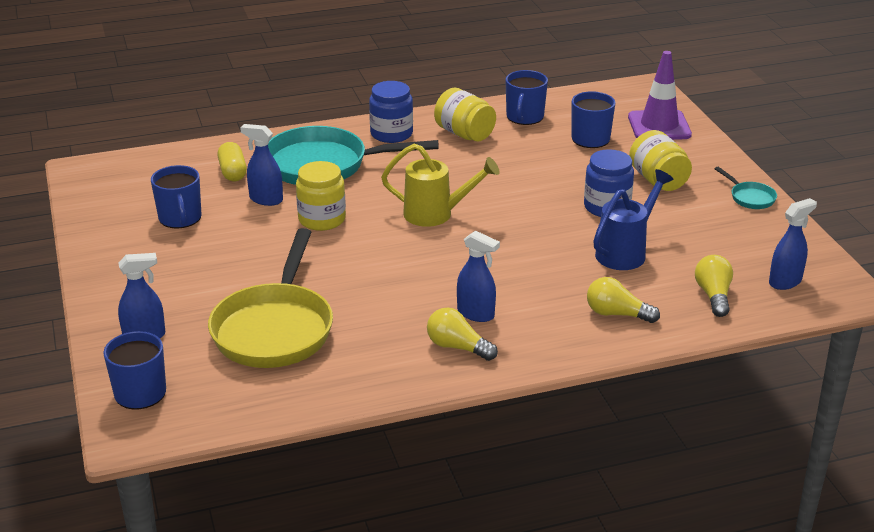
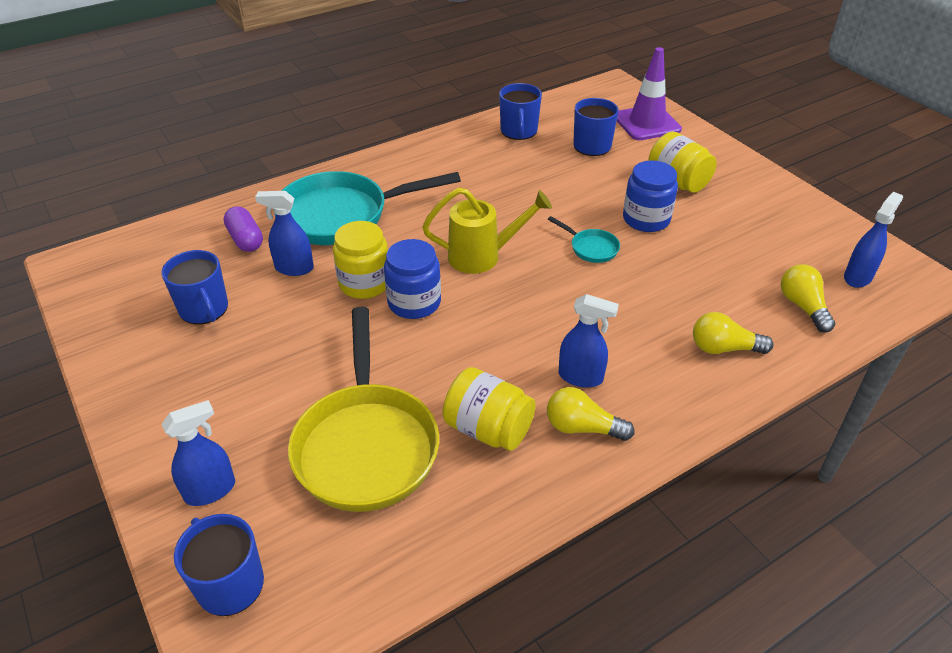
camera: 15 degrees left, 10 degrees up
yellow capsule [217,142,247,181] -> purple capsule [223,206,263,252]
blue jar [369,81,413,143] -> blue jar moved to [384,239,441,319]
yellow jar [434,88,496,142] -> yellow jar moved to [443,367,536,451]
blue watering can [594,169,674,270] -> none
turquoise pan [715,167,777,209] -> turquoise pan moved to [548,216,620,263]

